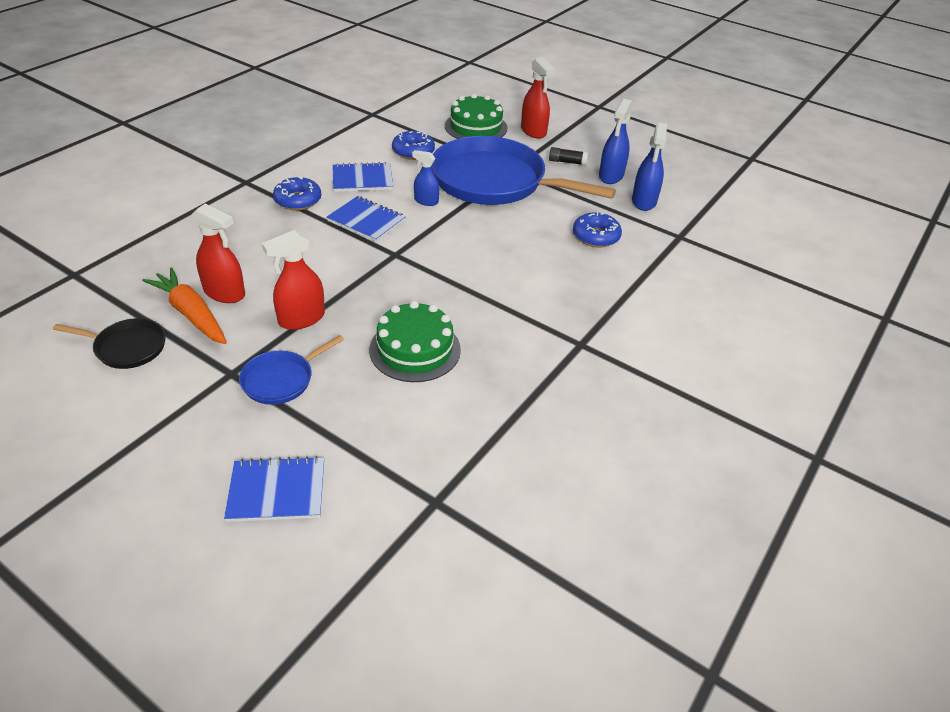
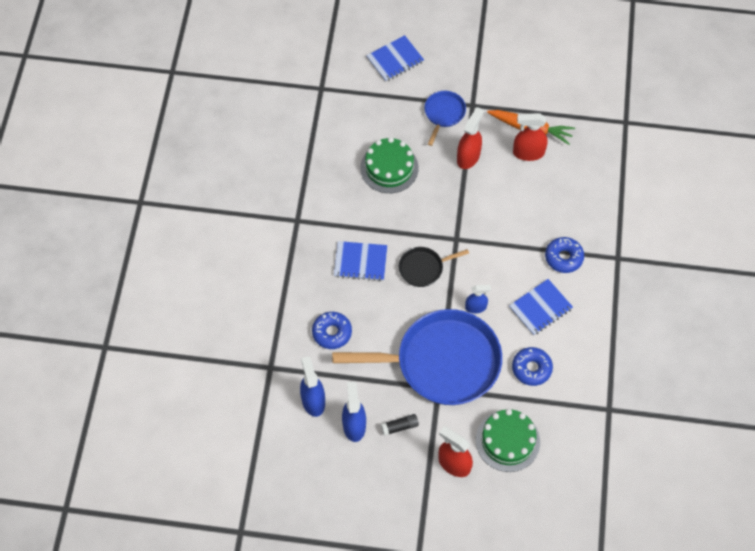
camera: 155 degrees right, 20 degrees up
black pan [53,318,166,369] -> black pan moved to [399,247,469,287]
blue notebook [326,196,406,242] -> blue notebook moved to [334,241,387,281]

